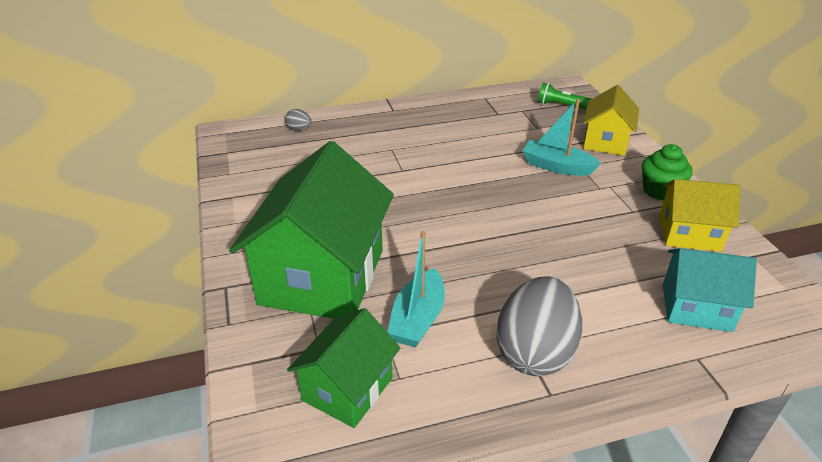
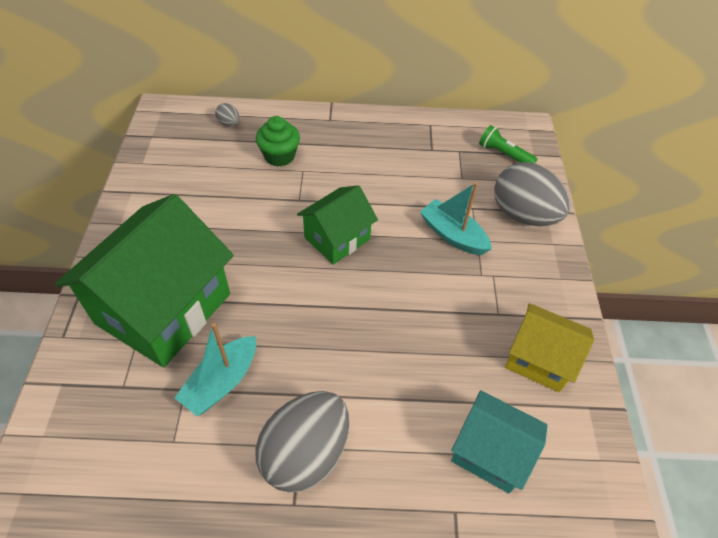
camera: 15 degrees right, 15 degrees up
green house [287,308,401,428] -> green house moved to [297,185,378,265]
yellow house [583,85,639,156] -> grey egg [494,162,570,226]
green cupcake [642,144,693,200] -> green cupcake moved to [256,116,300,167]

